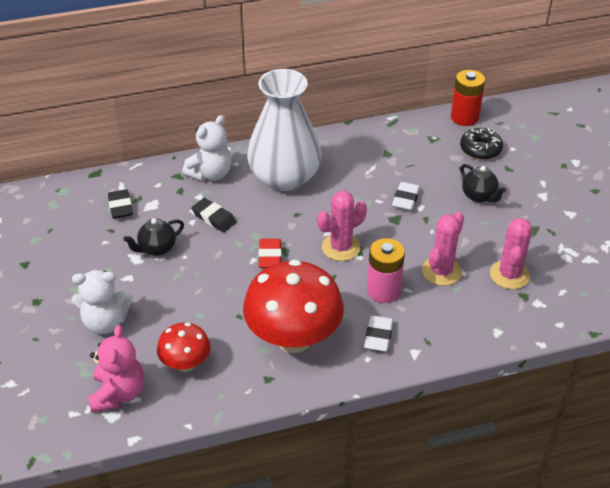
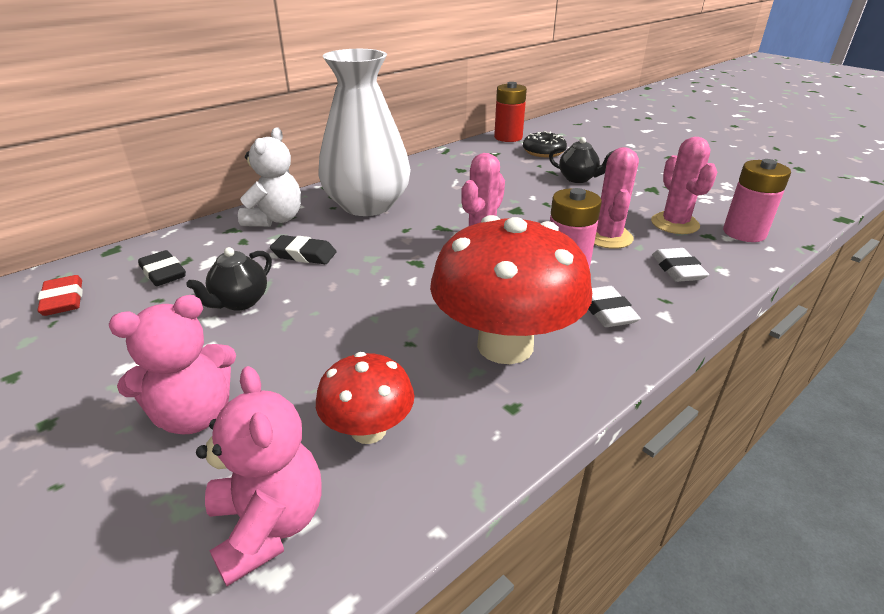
camera: 25 degrees left, 10 degrees down
white teddy bear [72,270,133,334] -> pink teddy bear [109,295,236,434]
red eraser [258,239,282,268] -> red eraser moved to [37,275,83,316]
white eraser [392,182,420,211] -> white eraser moved to [652,248,709,282]
none -> pink battery [723,159,791,242]

